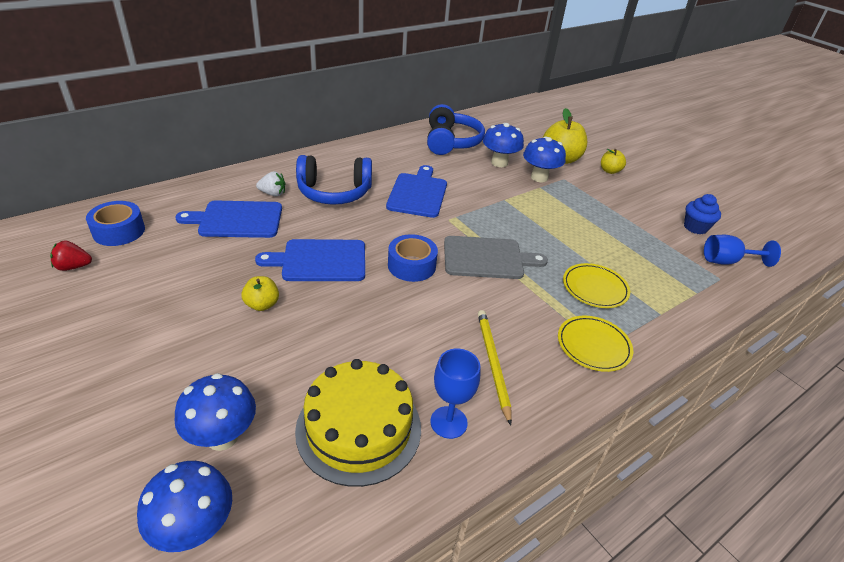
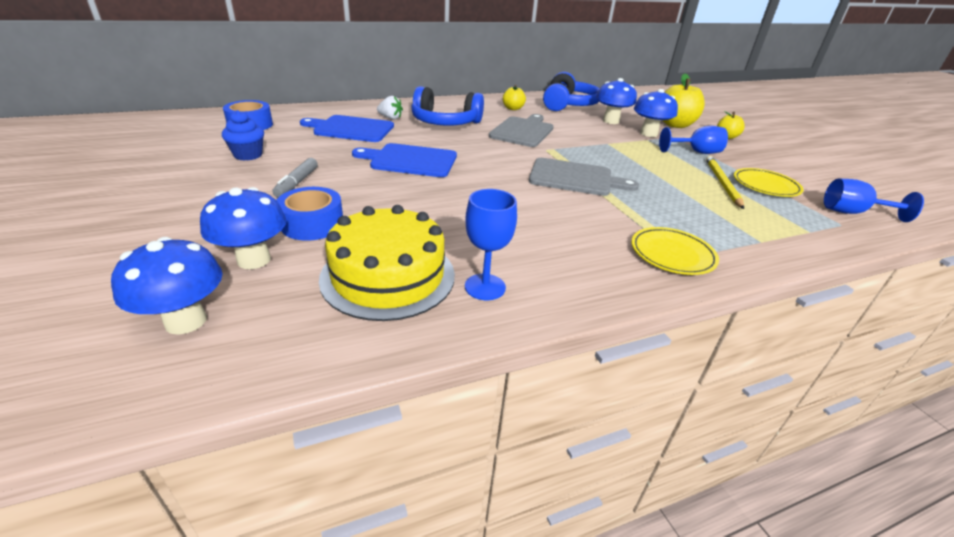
camera: 15 degrees right, 5 degrees down
red strawberry [50,240,92,271] -> none
yellow apple [241,276,279,311] -> yellow apple moved to [503,85,526,110]
blue cutting board [386,165,447,218] -> grey cutting board [489,114,554,147]
blue tape [388,234,438,282] -> blue tape moved to [276,187,343,241]
yellow pencil [478,310,512,426] -> yellow pencil moved to [706,156,744,209]
yellow plate [563,263,630,308] -> yellow plate moved to [734,168,804,197]
blue cupcake [684,194,721,234] -> blue cupcake moved to [222,110,264,161]
none -> grey marker [272,158,318,197]
none -> blue goblet [659,126,728,154]

